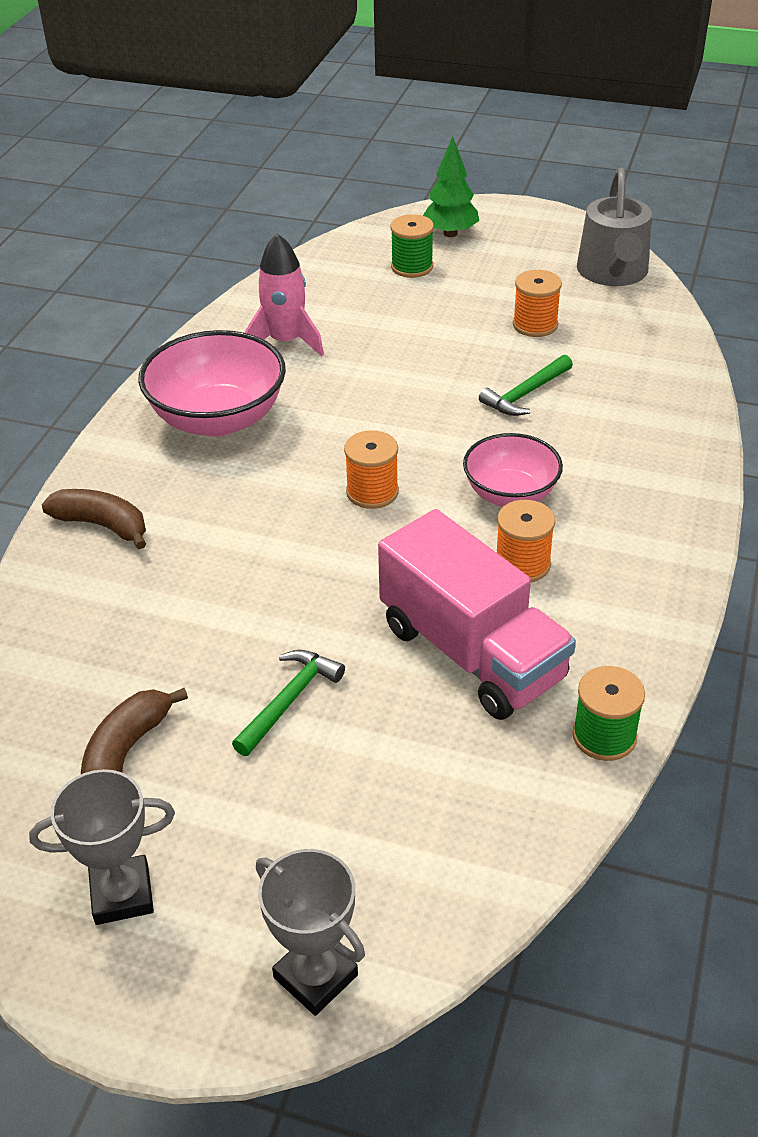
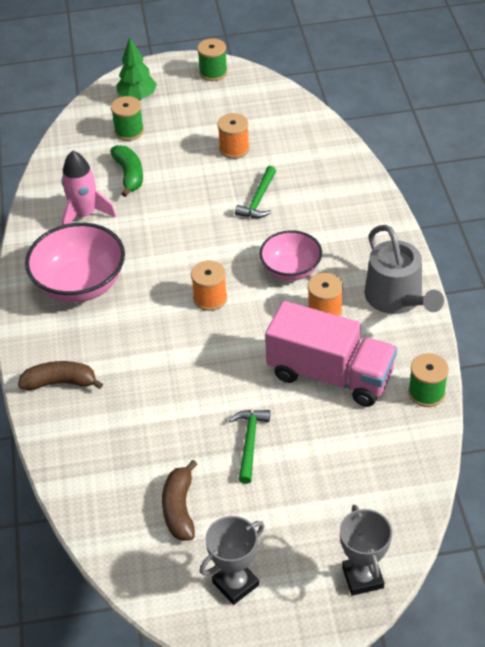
camera: 25 degrees left, 5 degrees up
grey trophy [256,849,365,1016] -> grey trophy turned 60 degrees clockwise [340,505,392,596]
grey watering can [577,168,652,286] -> grey watering can moved to [364,225,444,314]
none -> green banana [110,145,143,197]
none -> green spool [197,38,228,81]

